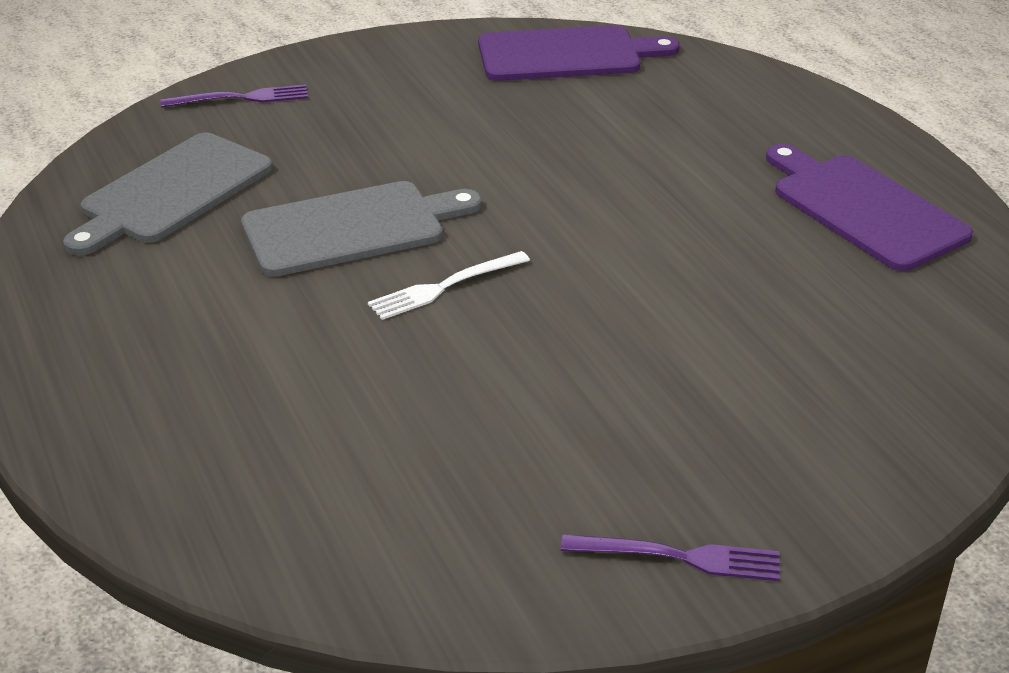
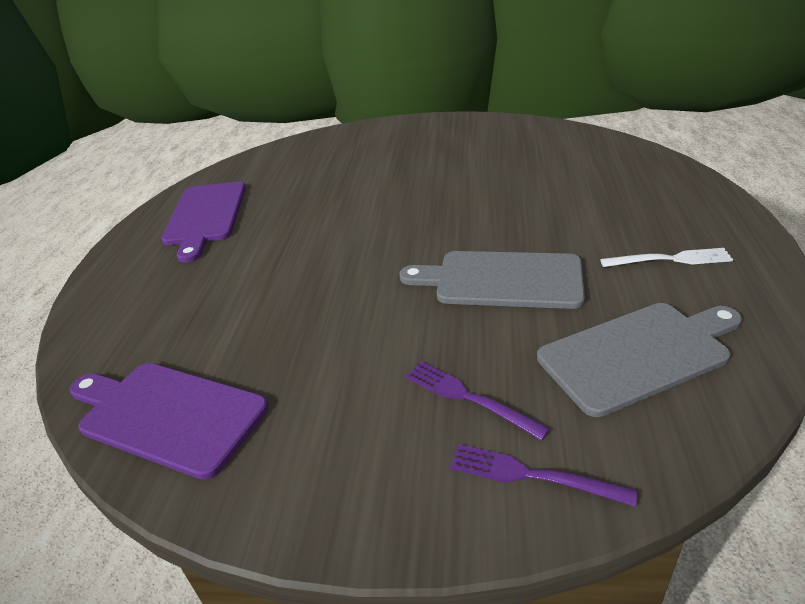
camera: 145 degrees left, 0 degrees up
white fork [368,251,530,320] -> white fork moved to [600,248,733,267]
purple fork [561,534,780,581] -> purple fork moved to [406,361,550,440]

